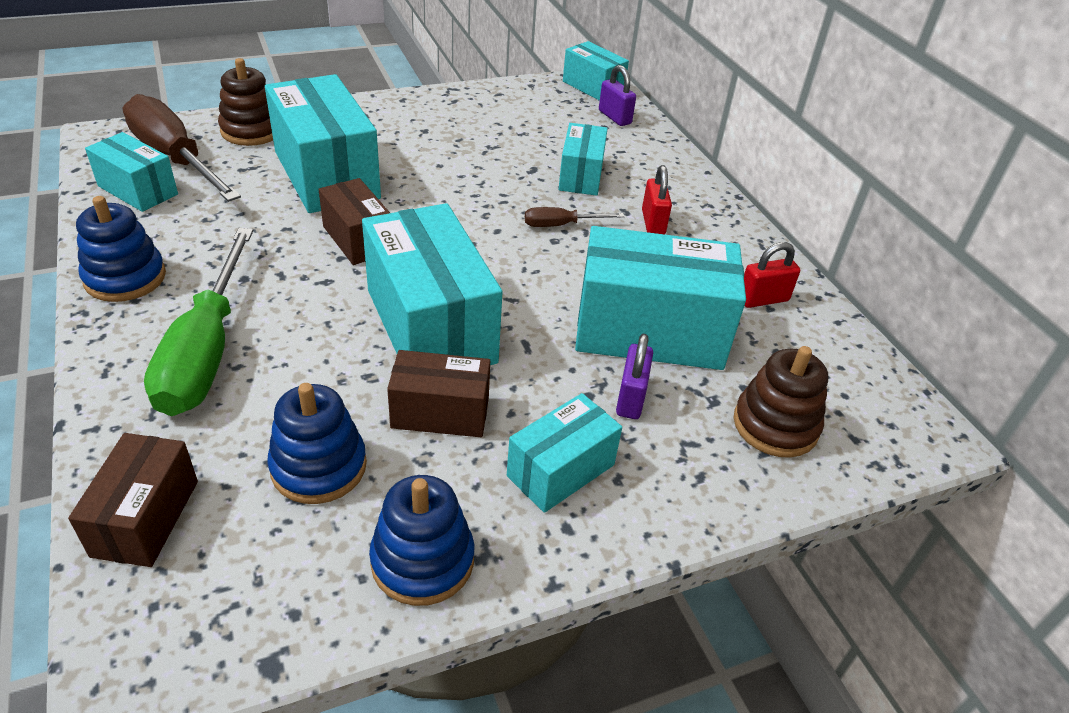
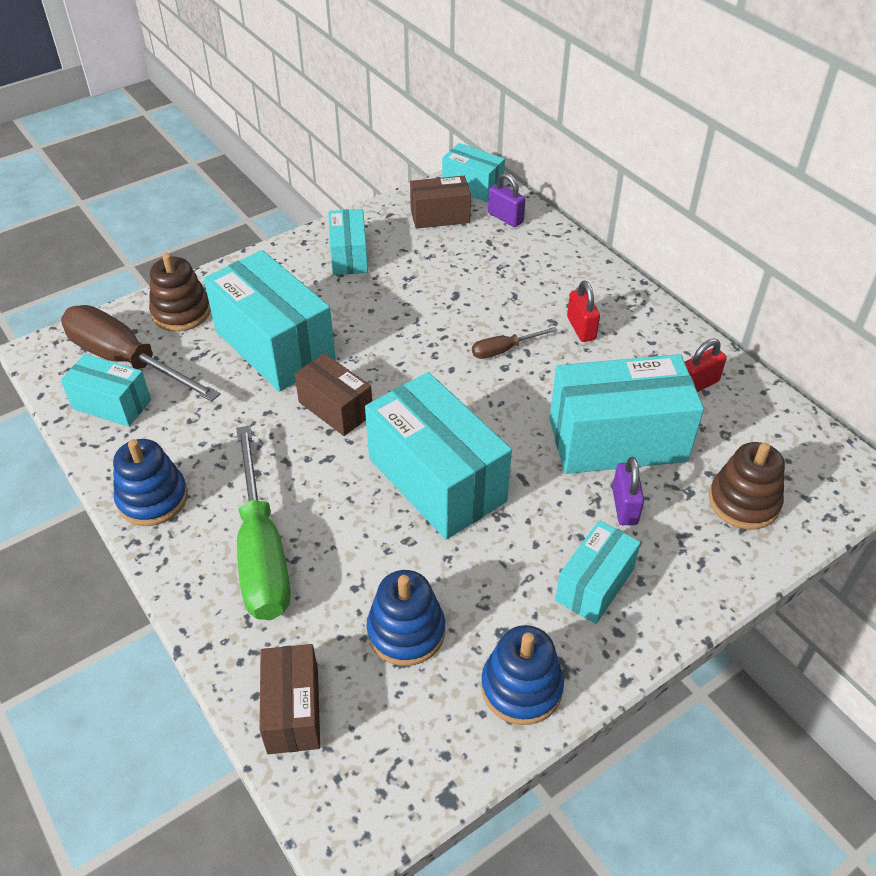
camera: 10 degrees left, 5 degrees up
brown box [387,350,490,437] -> brown box moved to [410,176,471,229]
turquoise box [559,123,608,196] -> turquoise box moved to [328,209,368,275]

